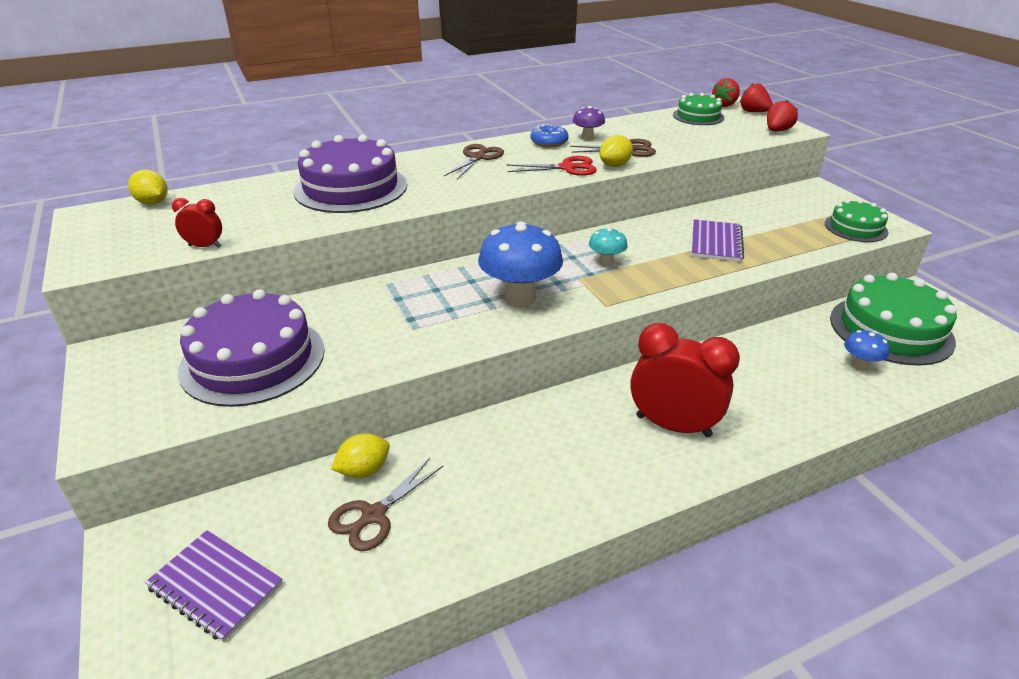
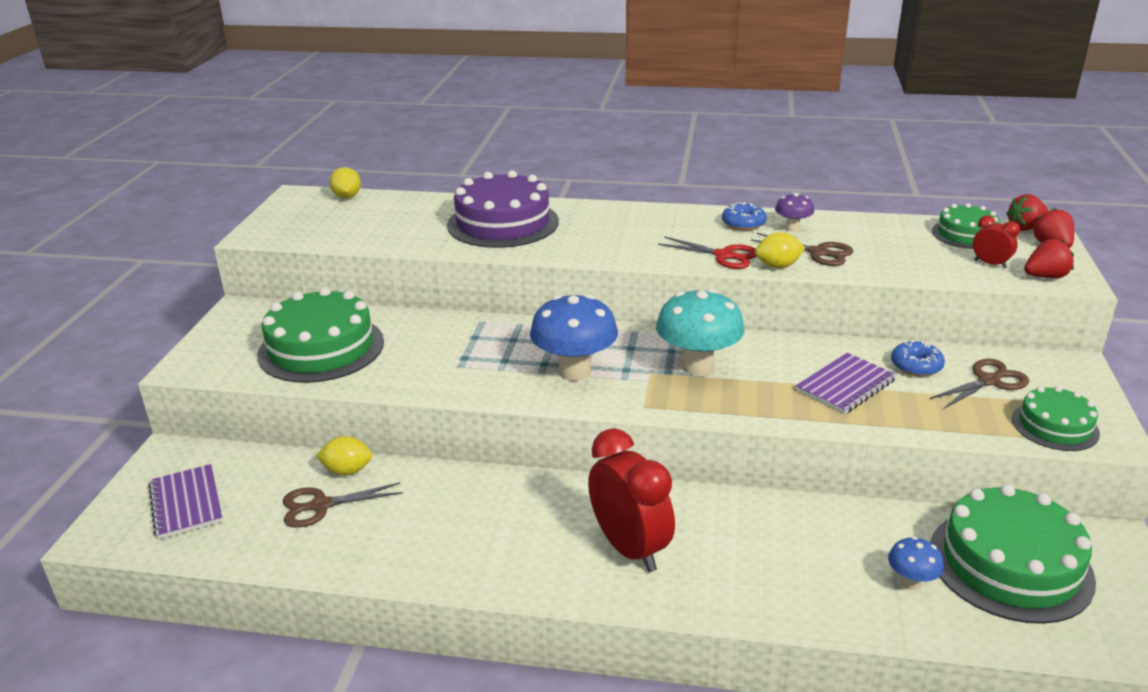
camera: 35 degrees right, 5 degrees down
red clock [172,198,222,248] -> red clock moved to [973,215,1020,269]
purple cake [178,289,324,407] -> green cake [257,287,384,383]
brown scissors [444,144,504,179] -> brown scissors moved to [930,359,1029,409]
turquoise mushroom [589,227,628,266] -> turquoise mushroom [656,289,745,376], size x1.99
none -> blue donut [891,341,945,377]

